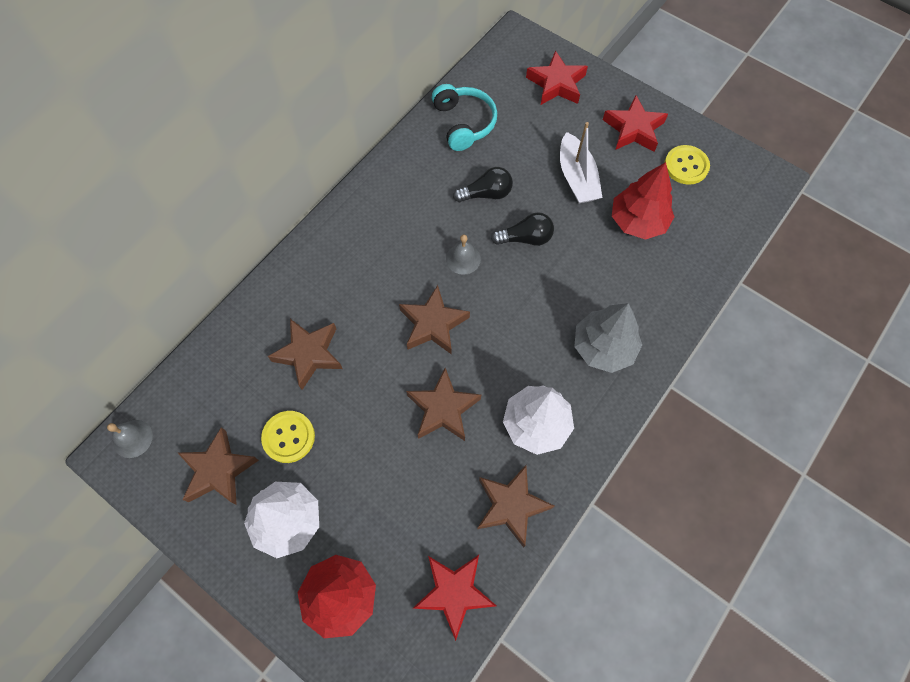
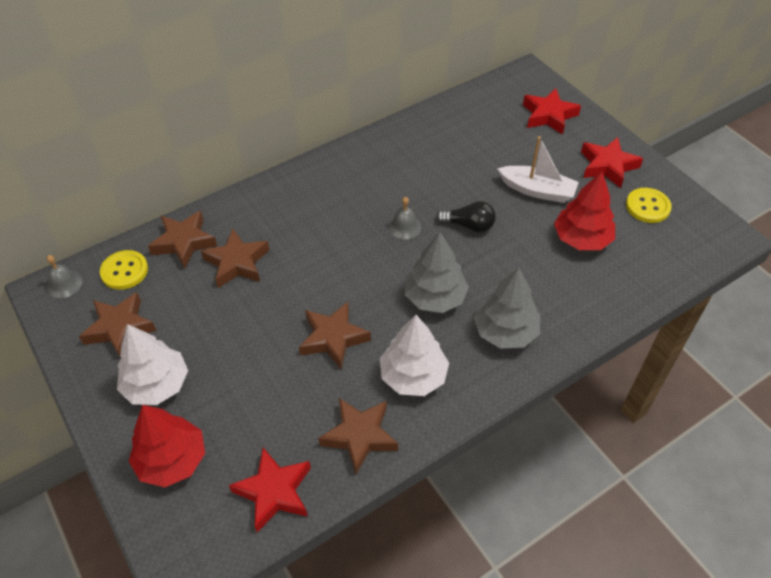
camera: 20 degrees right, 15 degrees down
yellow button [261,411,315,463] -> yellow button moved to [100,250,148,290]
brown star [399,285,470,355] -> brown star moved to [148,211,217,268]
turquoise headphones [432,84,497,151] -> none
black light bulb [453,167,513,202] -> none
white boat [560,122,603,203] -> white boat turned 75 degrees counterclockwise [498,136,579,203]
none -> grey tree [405,232,469,313]

